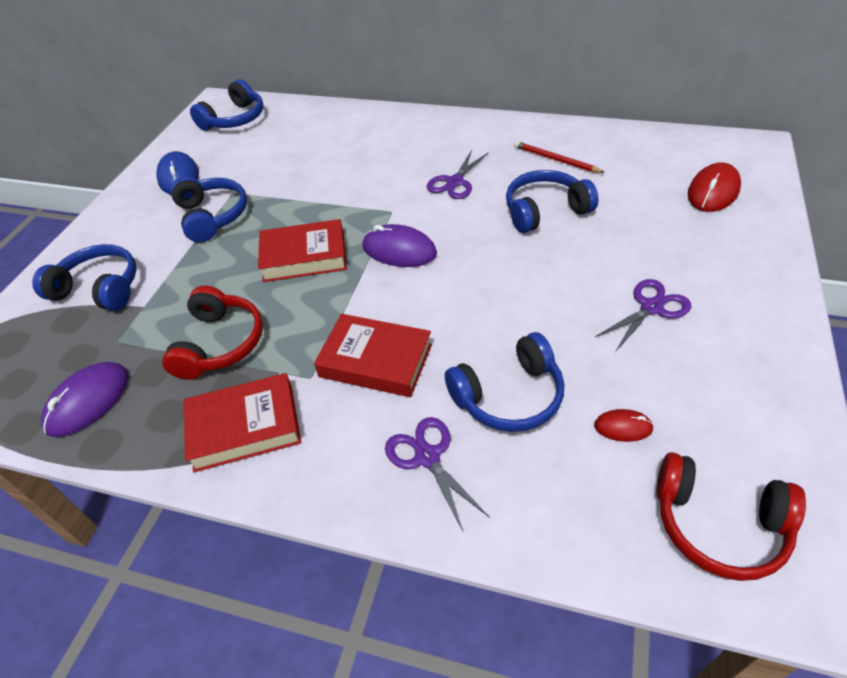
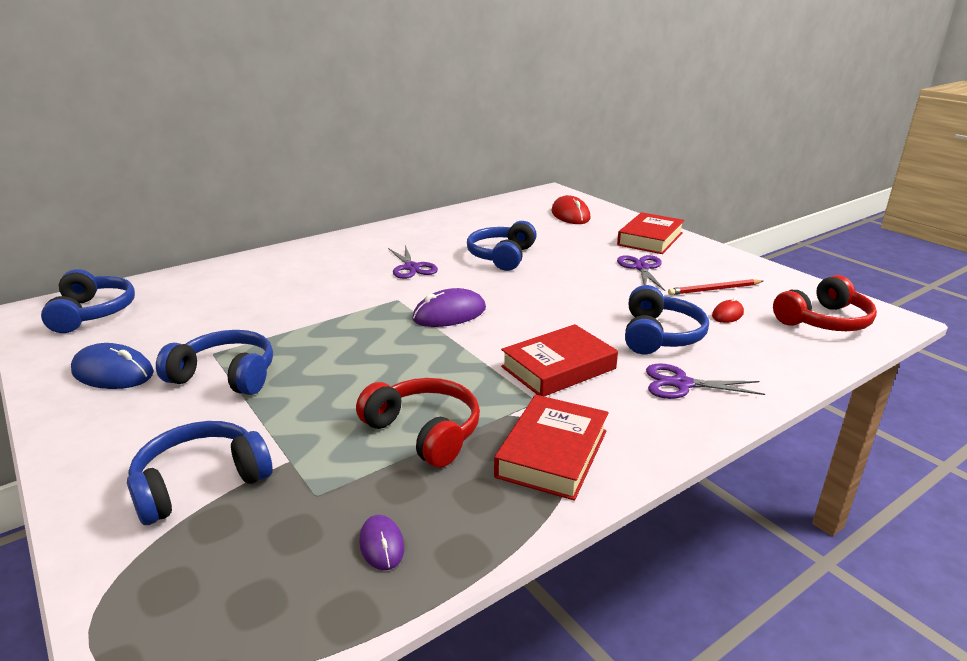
camera: 55 degrees left, 20 degrees down
purple mouse [41,362,129,437] -> purple mouse [359,515,404,570], size x0.55
red book [258,219,347,282] -> red book moved to [617,212,685,254]
red pencil [514,141,605,173] -> red pencil moved to [668,279,763,295]

